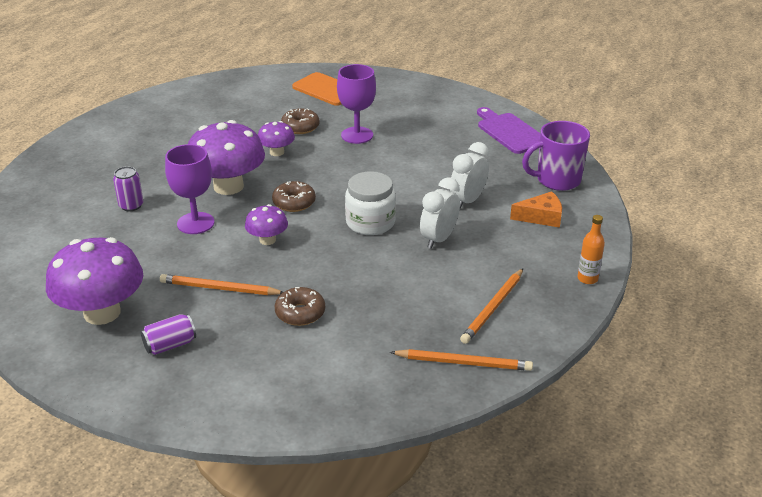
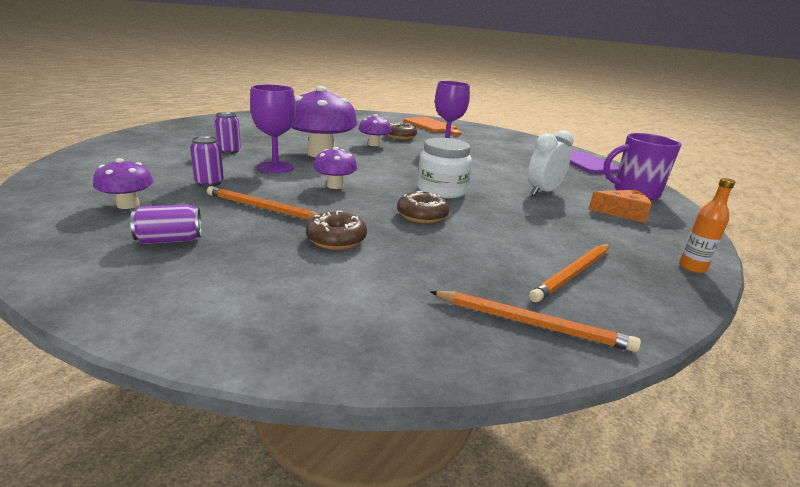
camera: 10 degrees right, 10 degrees down
purple mushroom [46,237,143,325] -> purple mushroom [93,158,154,209], size x0.51
brown donut [272,181,316,212] -> brown donut moved to [397,191,449,223]
white clock [420,177,460,249] -> none
none -> purple can [190,136,224,187]

